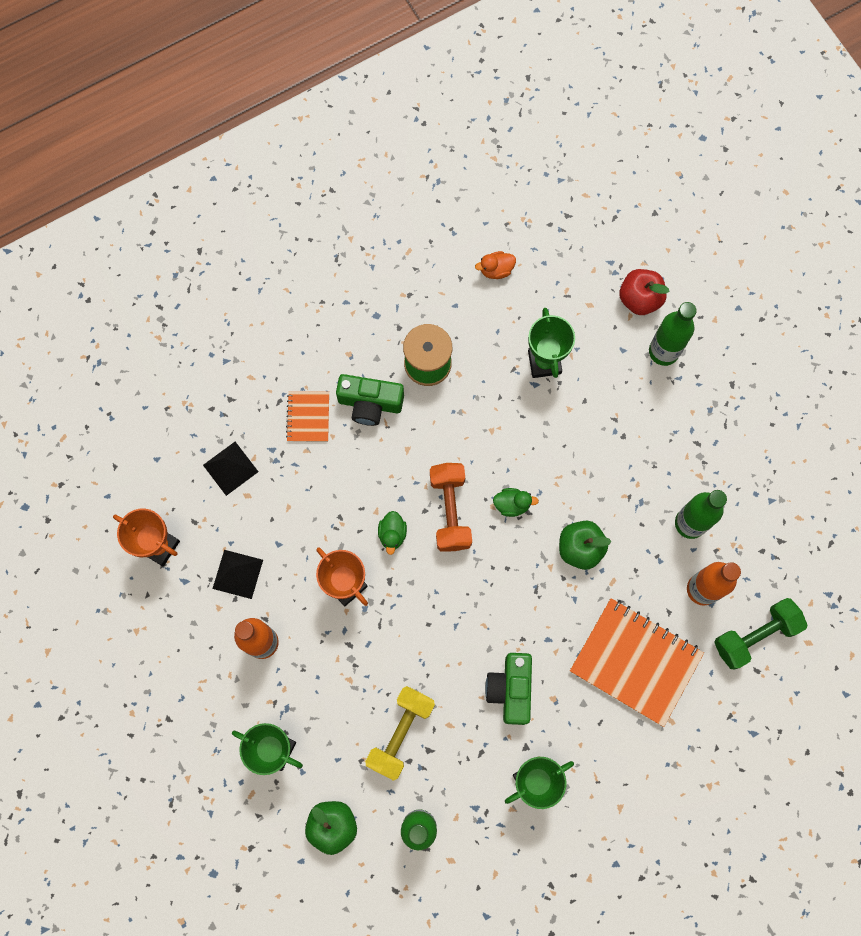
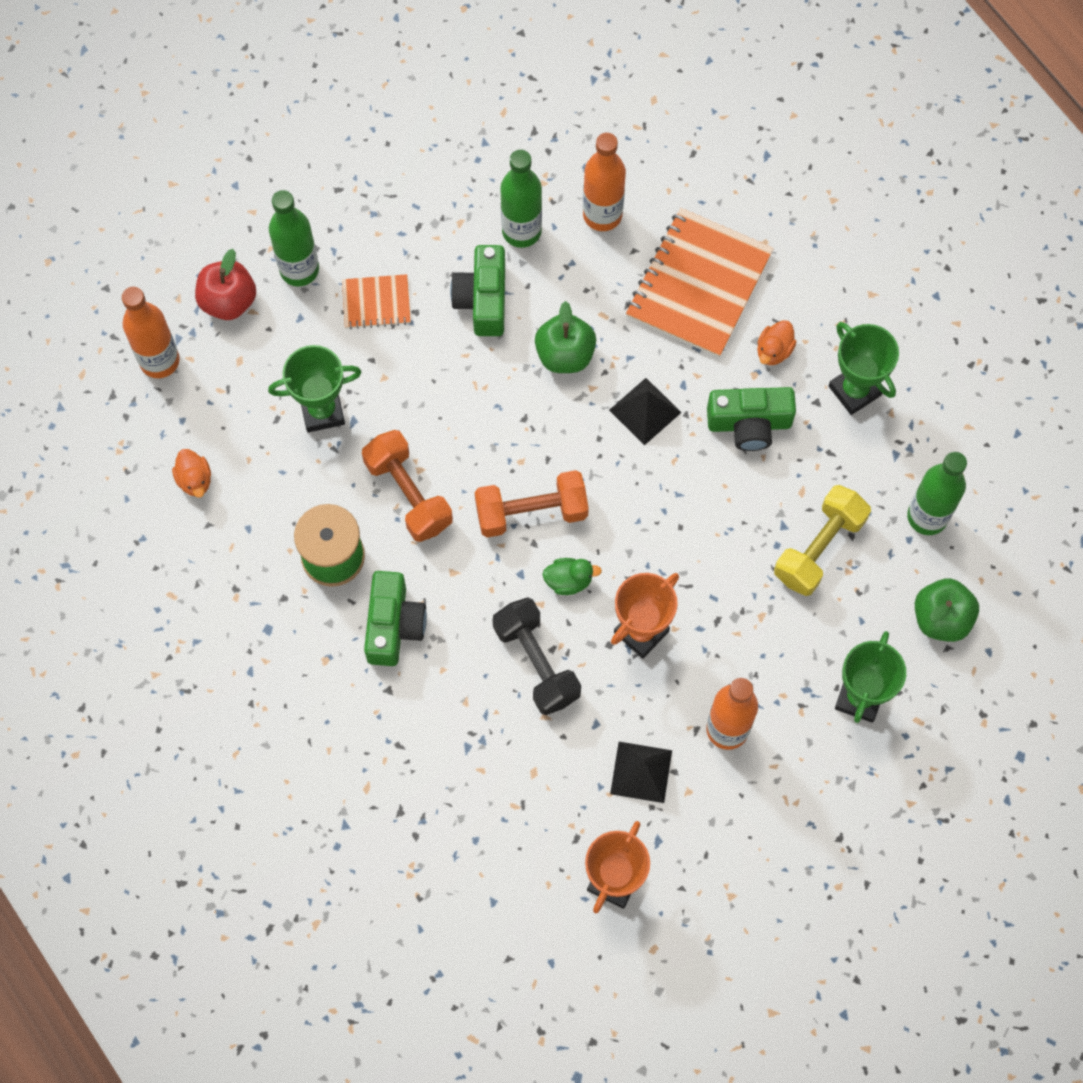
camera: 95 degrees left, 5 degrees down
black pyramid [203,442,258,496] -> black pyramid moved to [609,378,682,445]
orange notebook [286,391,329,442] -> orange notebook moved to [342,274,411,329]
yellow dumbbell [365,686,435,781] -> yellow dumbbell turned 75 degrees counterclockwise [774,485,871,596]
green duck [493,488,539,517] -> none
green dumbbell [714,598,807,670] -> none
none -> orange bottle [122,287,180,378]
none -> orange dumbbell [362,430,453,542]
none -> green camera [450,245,505,336]
none -> black dumbbell [492,597,581,715]
none -> orange duck [757,320,796,365]

